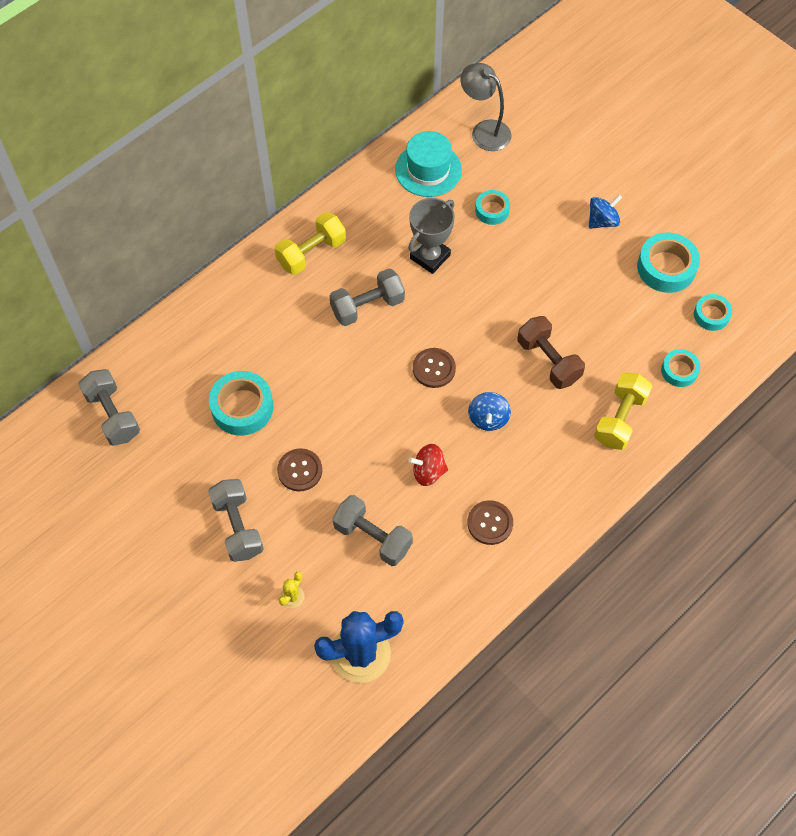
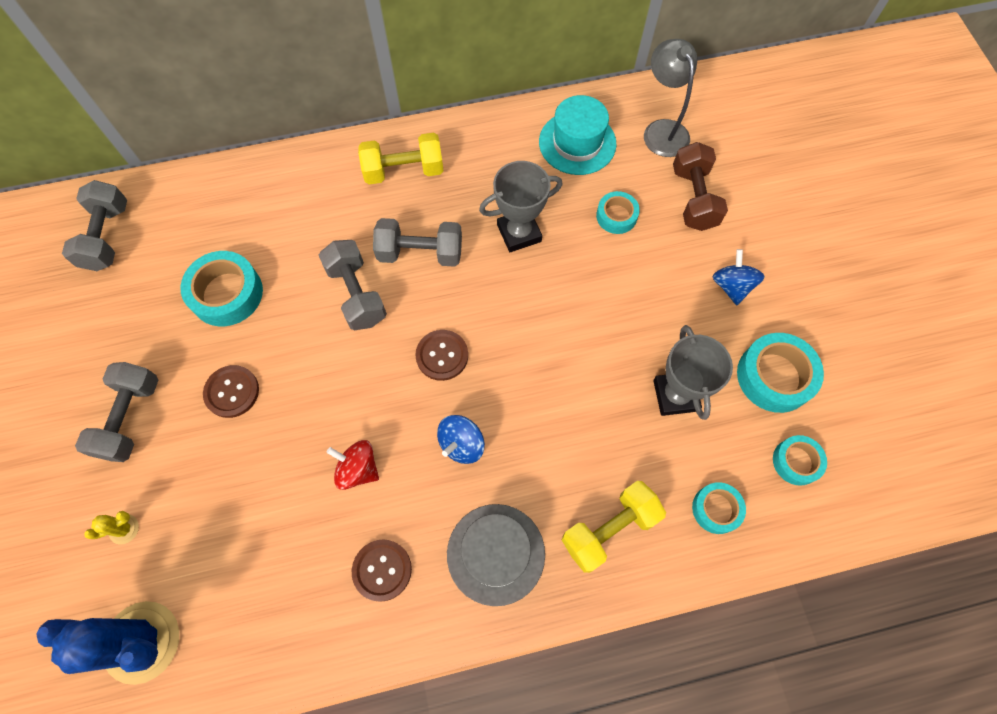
camera: 30 degrees right, 5 degrees up
grey dumbbell [332,495,413,566] -> grey dumbbell moved to [319,240,387,330]
brown dumbbell [518,316,585,389] -> brown dumbbell moved to [673,142,728,231]
blue spinning top [589,195,622,229] -> blue spinning top turned 90 degrees counterclockwise [713,249,765,305]
none -> grey hat [447,504,545,606]
none -> grey trophy [653,325,733,420]

